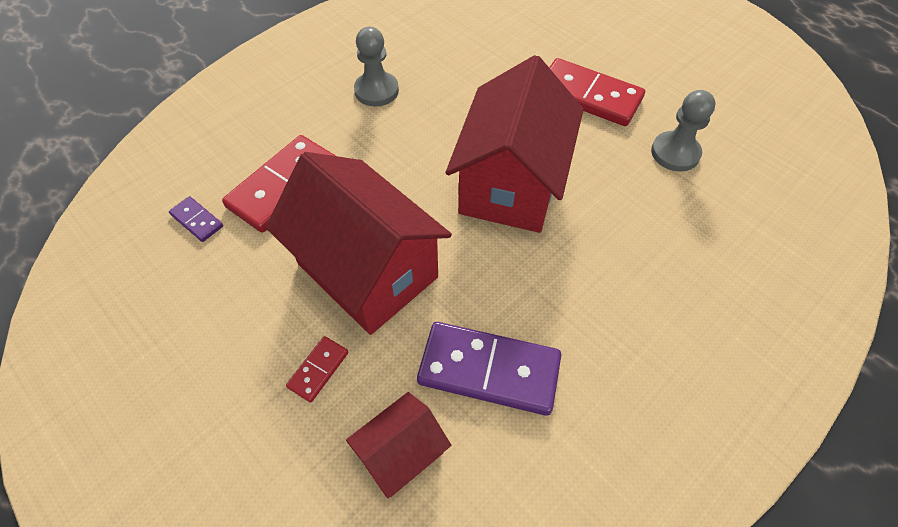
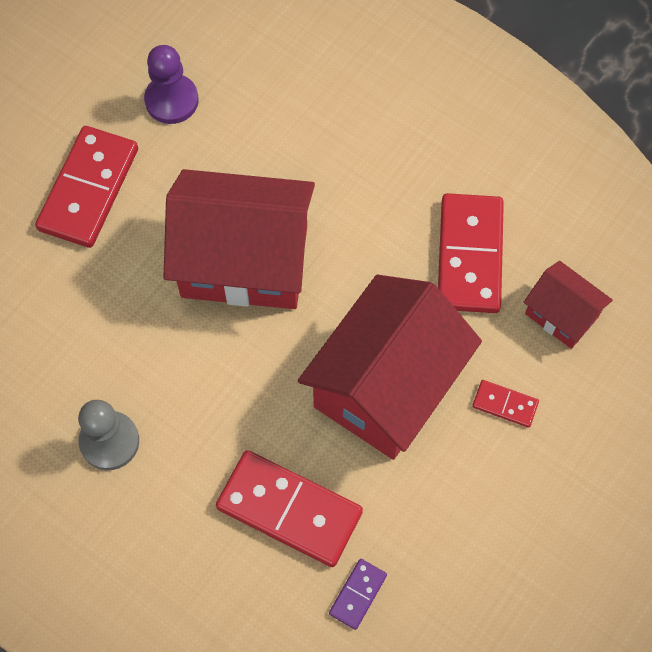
camera: 100 degrees left, 10 degrees up
purple domino [417,322,561,416] -> red domino [438,193,504,313]
grey pawn [651,90,716,172] -> purple pawn [144,45,199,124]

